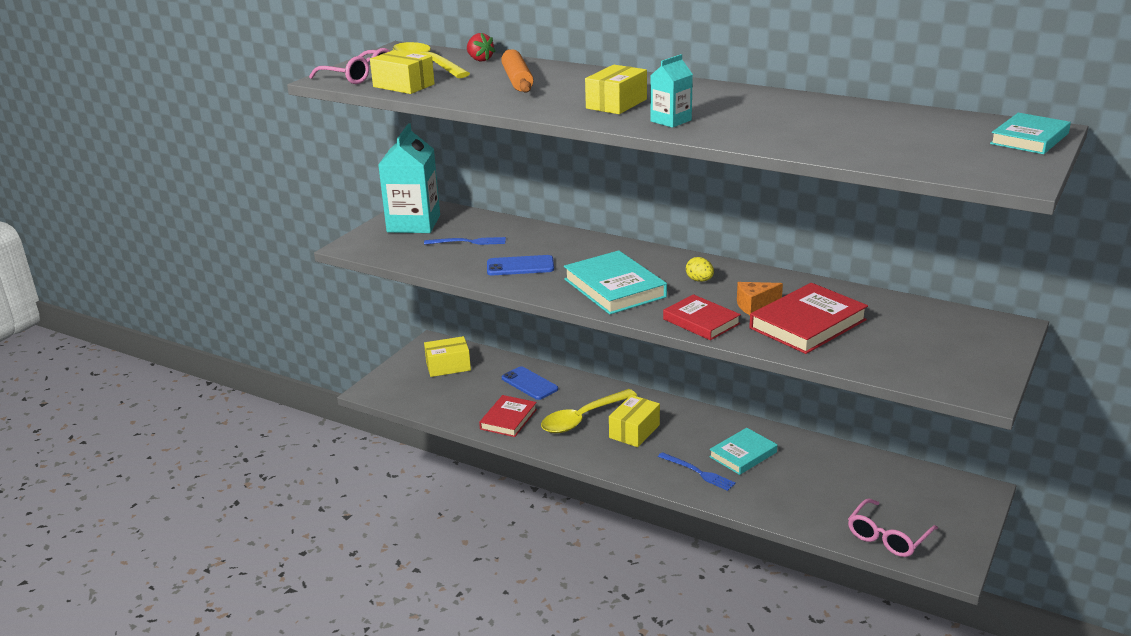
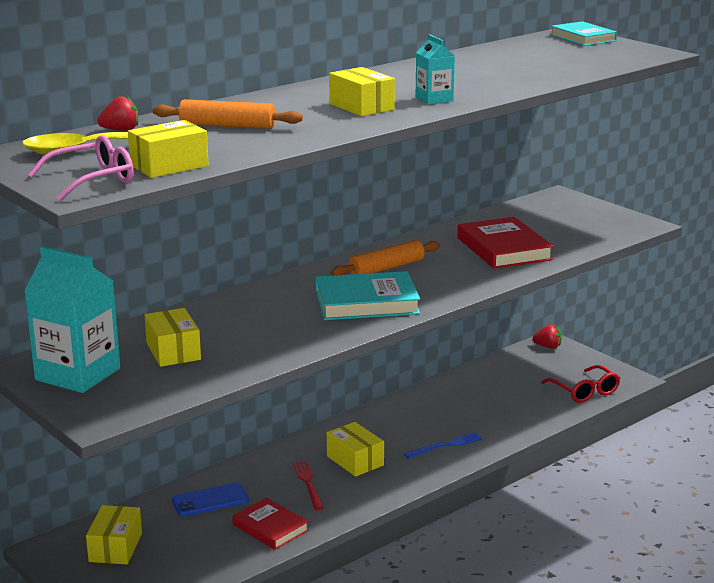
camera: 70 degrees left, 5 degrees down
blue fork [424,237,506,245] -> yellow box [145,308,201,367]
blue phone [487,255,554,275] -> none
yellow spoon [541,389,637,433] -> red fork [293,461,324,510]
red book [663,294,741,340] -> none
yellow egg [686,257,714,282] -> orange rolling pin [331,240,440,276]
turquoise book [709,428,777,475] -> none
orange cheese [737,282,783,315] -> none
pink glasses [848,498,938,557] -> red glasses [541,365,620,403]
none -> red strawberry [533,324,562,349]

